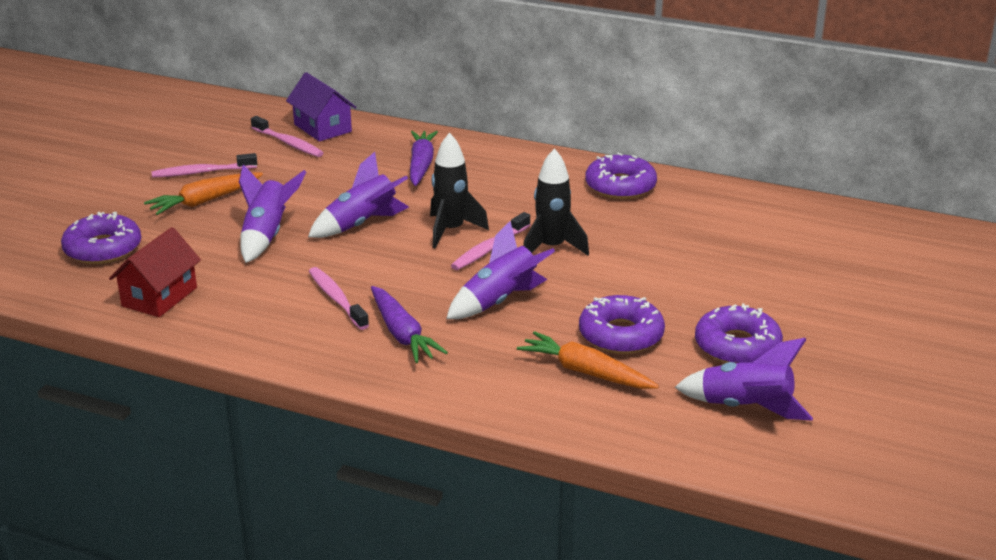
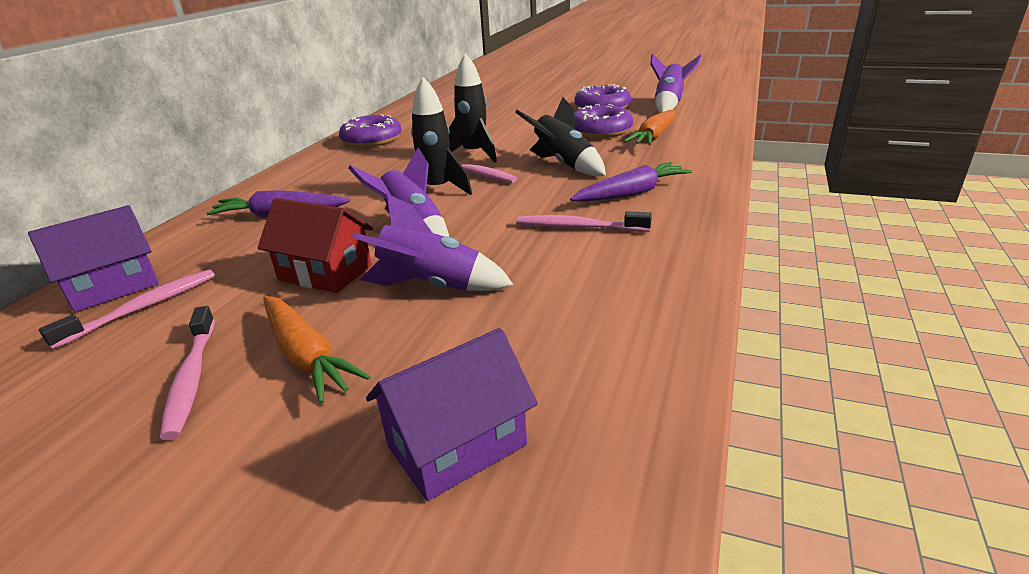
camera: 90 degrees left, 0 degrees up
purple donut [61,212,141,264] -> purple house [366,328,538,501]
red house [109,227,201,317] -> red house moved to [258,198,373,293]
pink toothbrush [309,267,369,330] -> pink toothbrush turned 45 degrees clockwise [516,211,652,232]
purple rocket [446,221,555,319] -> black rocket [515,97,606,176]

